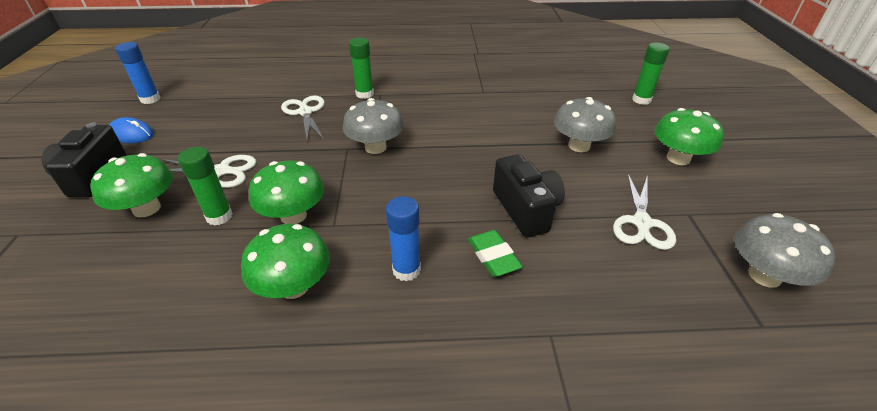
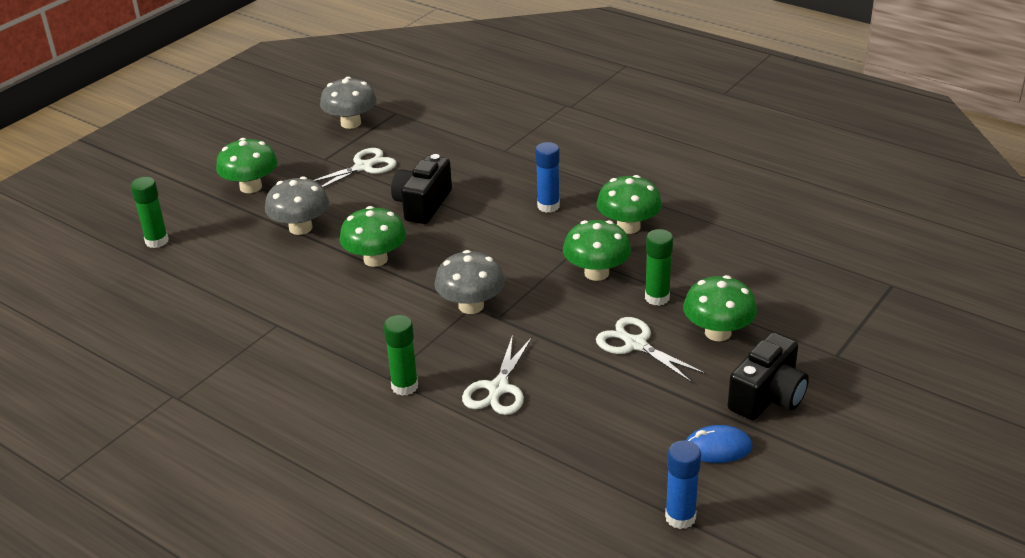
camera: 140 degrees left, 5 degrees down
blue mouse [109,117,154,143] -> blue mouse turned 60 degrees counterclockwise [686,425,752,463]
green eraser [468,230,523,277] -> none
none -> green mushroom [339,206,406,267]

